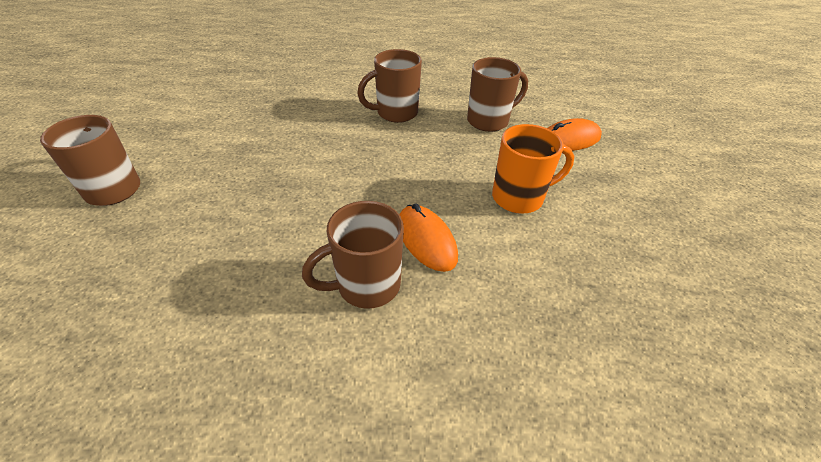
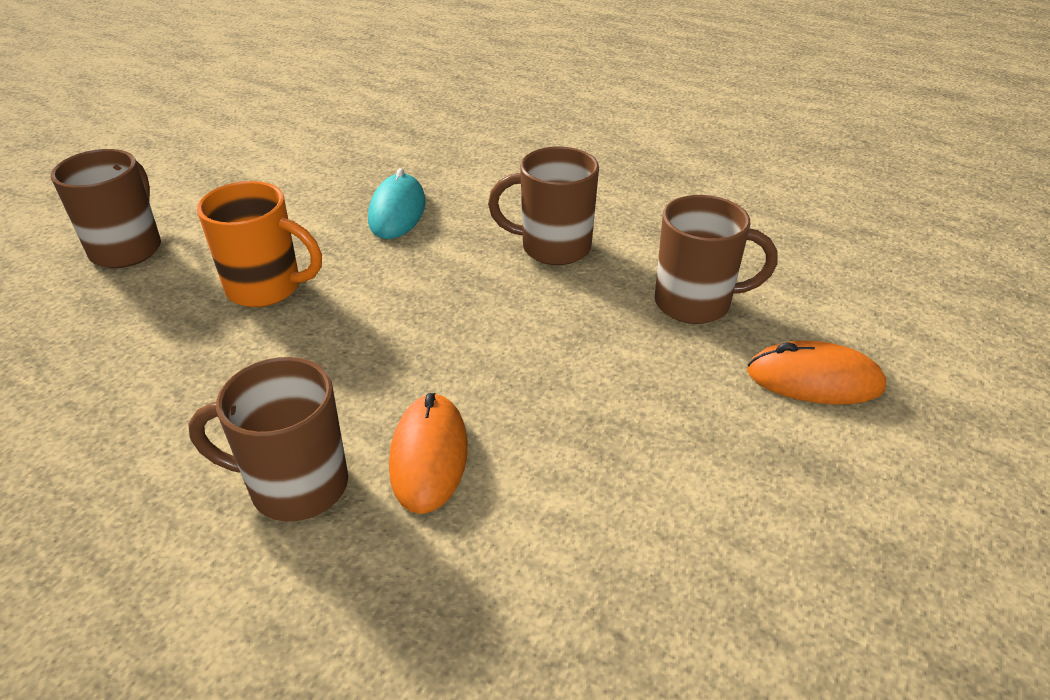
camera: 30 degrees right, 5 degrees down
orange mug [492,124,574,214] -> orange mug moved to [197,181,322,307]
none -> turquoise mouse [368,168,425,239]

